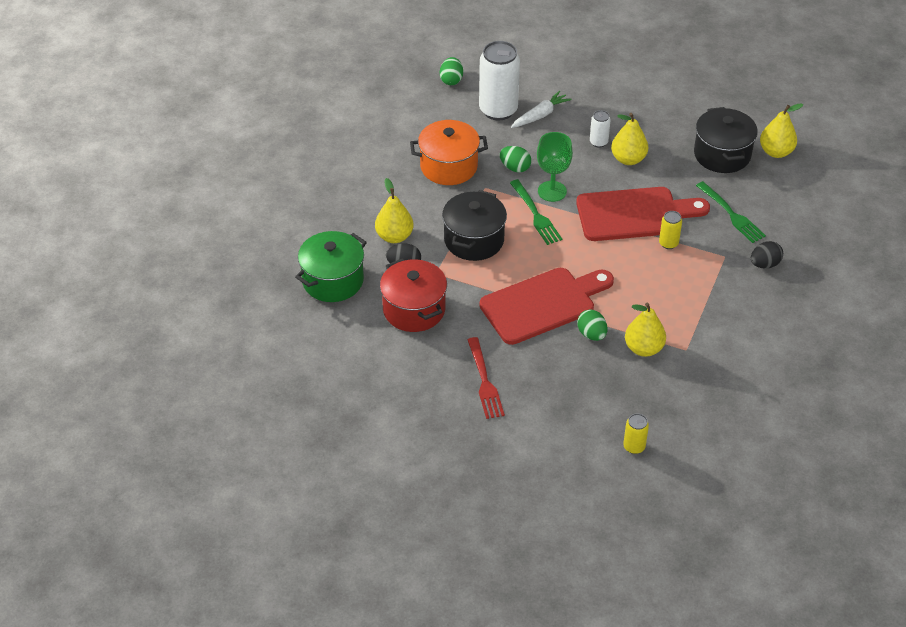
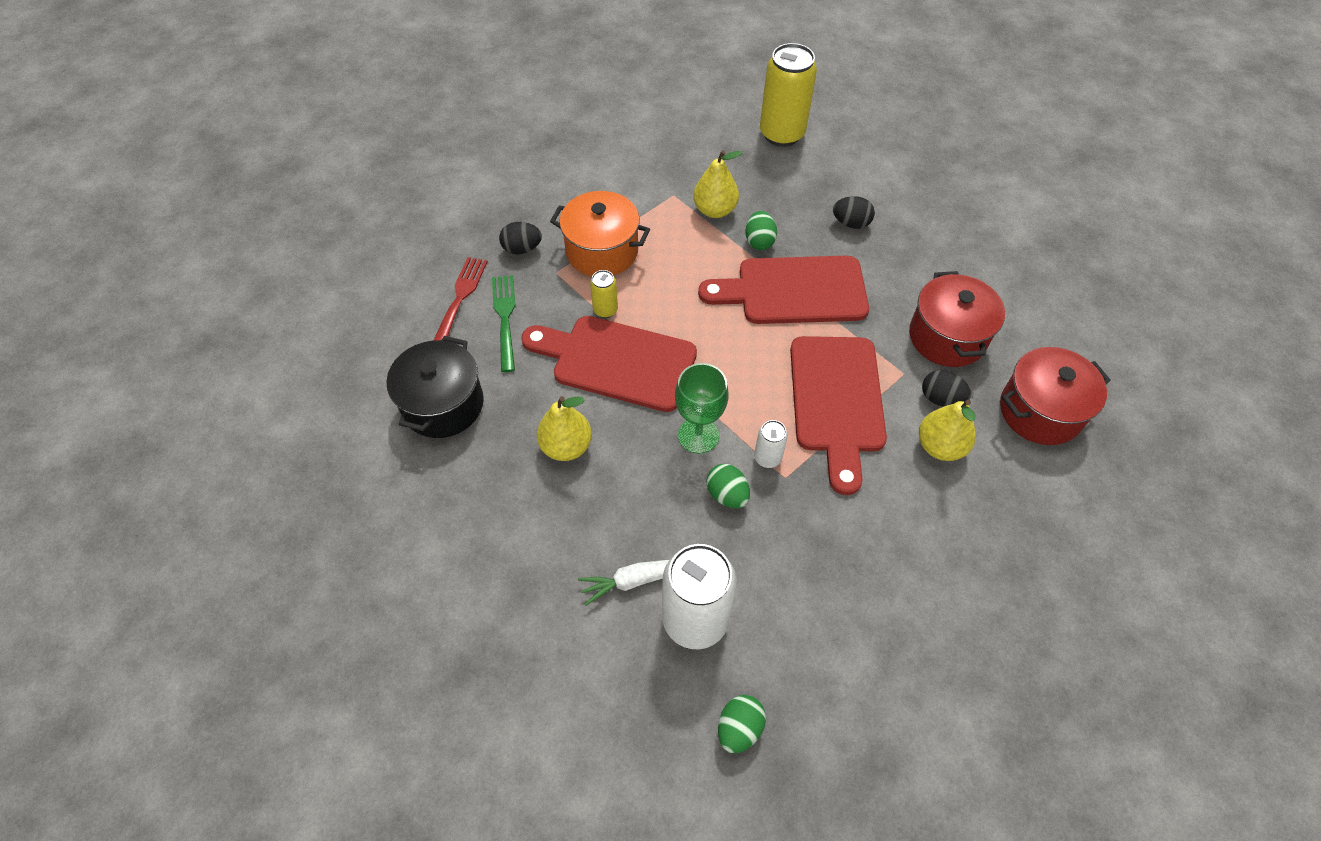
camera: 155 degrees left, 10 degrees up
green pot [295,231,367,302] -> red pot [1000,347,1111,445]
orange pot [410,120,488,185] -> orange pot moved to [550,191,650,276]
black pot [442,190,507,261] -> red cutting board [790,336,887,495]
red fork [467,337,505,419] -> red fork moved to [434,257,488,340]
green fork [510,179,562,245] -> none
white can [590,110,611,148] -> white can moved to [754,420,788,468]
yellow can [623,413,649,454] -> yellow can [760,43,817,147], size x2.12
yellow pear [760,103,803,158] -> none
none -> black egg [833,196,875,229]

